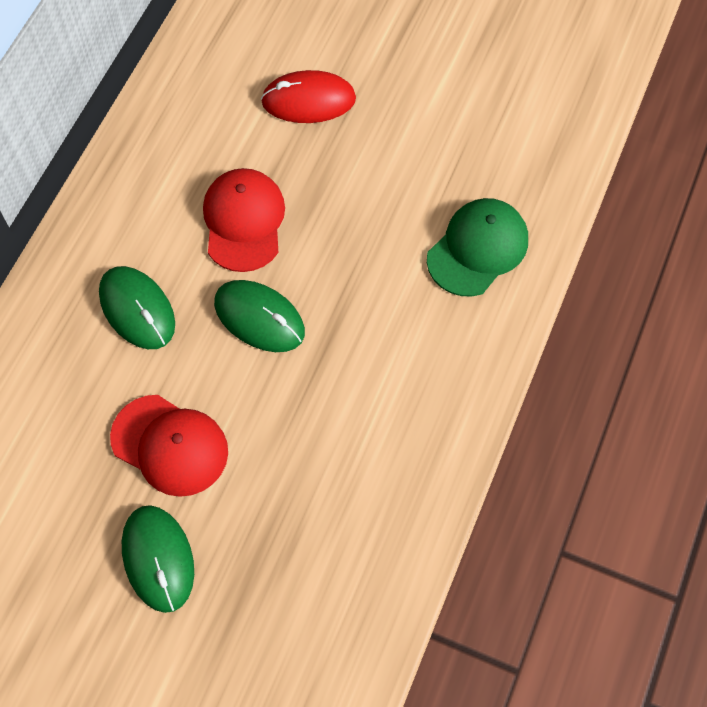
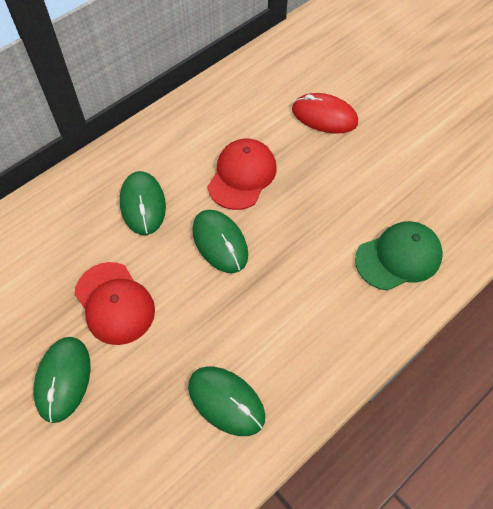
camera: 25 degrees right, 5 degrees down
none -> green mouse [188,367,265,436]

